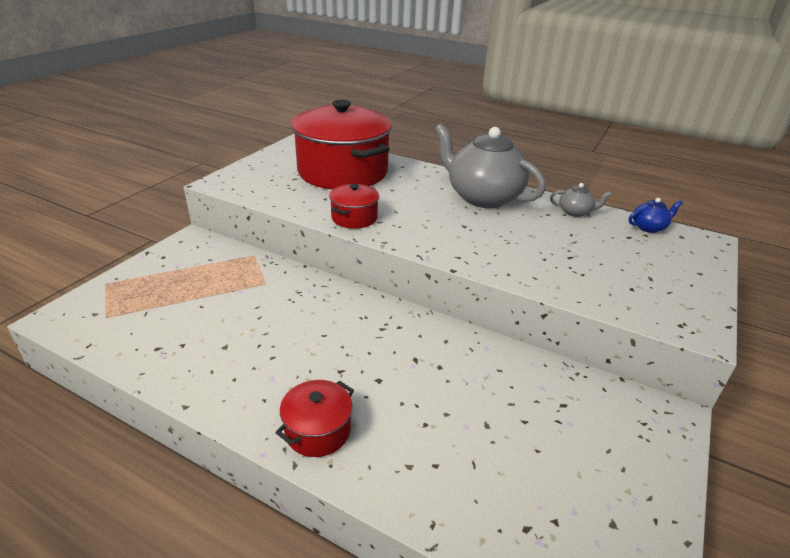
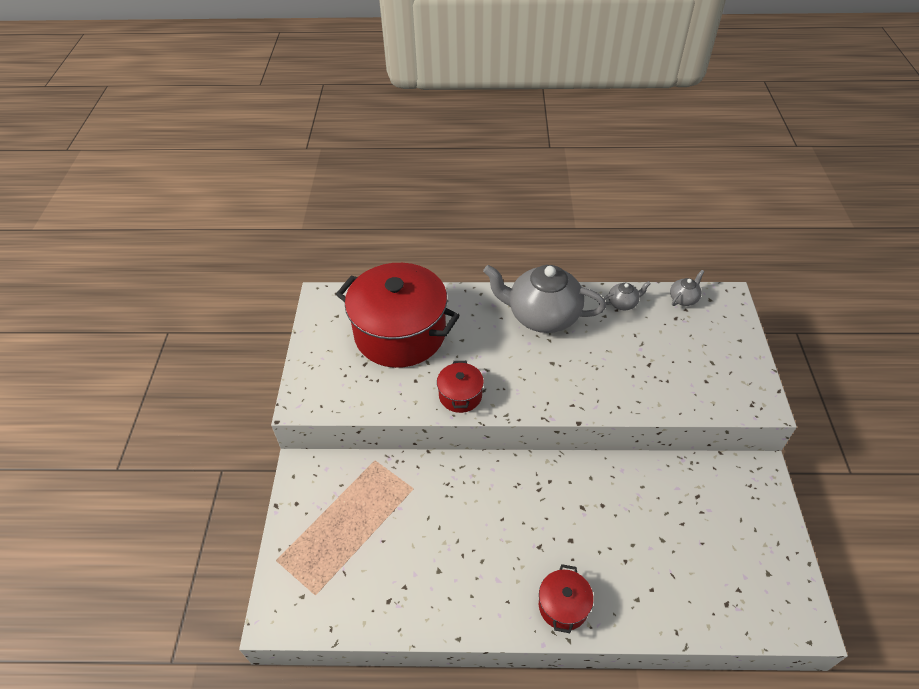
camera: 25 degrees left, 15 degrees up
blue teapot [629,198,683,233] -> grey teapot [670,270,704,306]

